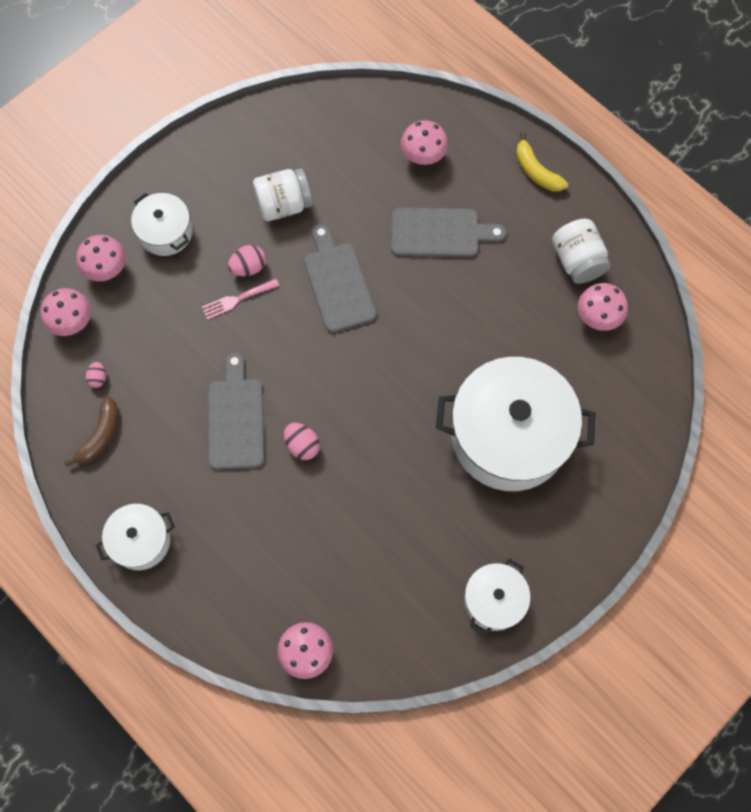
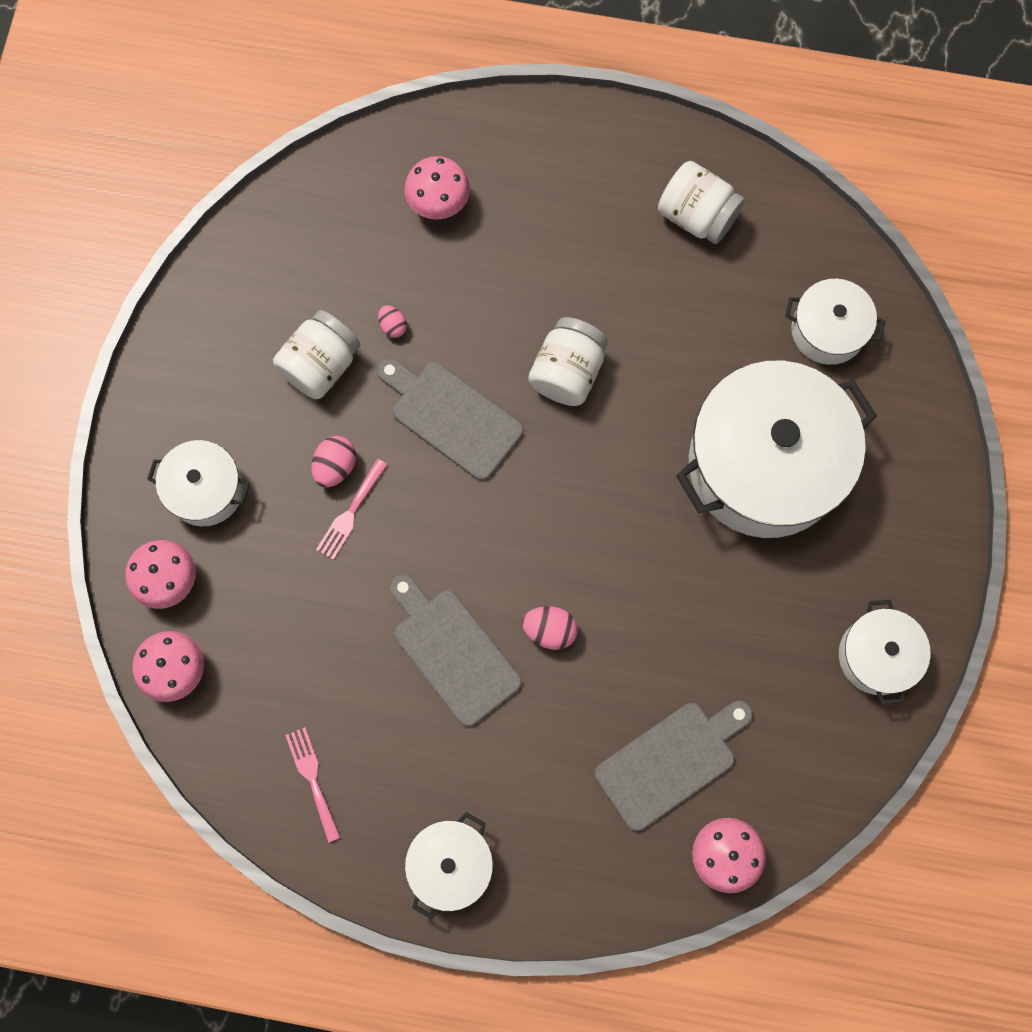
camera: 35 degrees left, 5 degrees up
brown banana [64,396,119,467] -> pink fork [285,727,341,843]
pink egg [86,362,106,388] -> pink egg moved to [378,305,407,338]
grey cutting board [391,208,506,257] -> grey cutting board moved to [594,701,753,831]
yellow banana [516,133,568,192] -> none
pink mushroom [578,283,628,331] -> none
none -> white jar [528,317,608,406]
none -> white pot [785,279,885,365]

